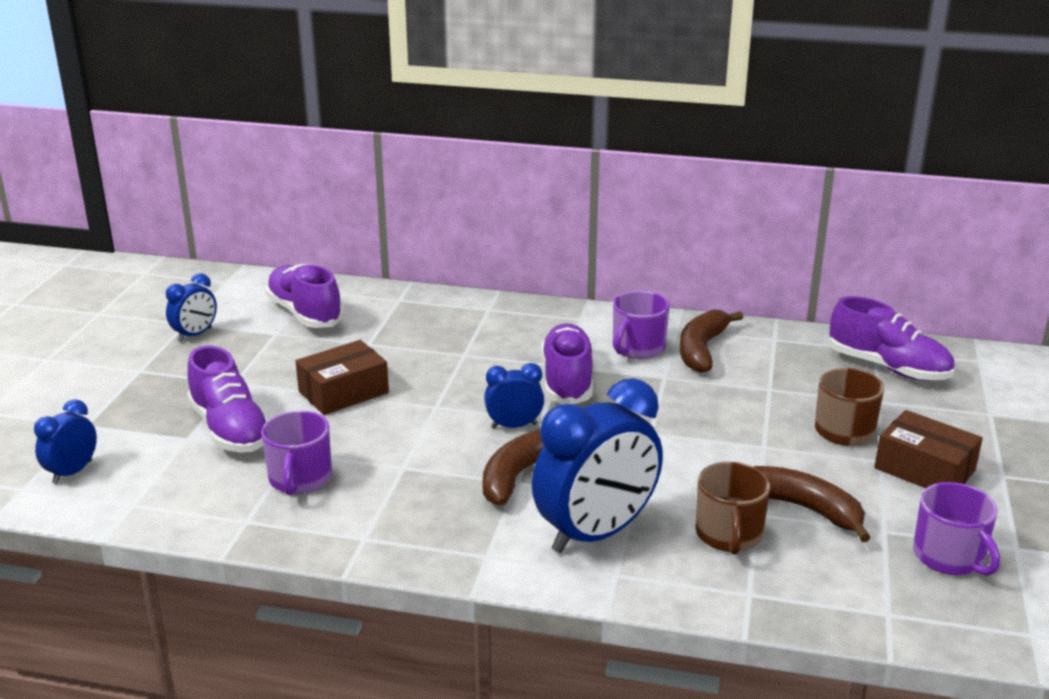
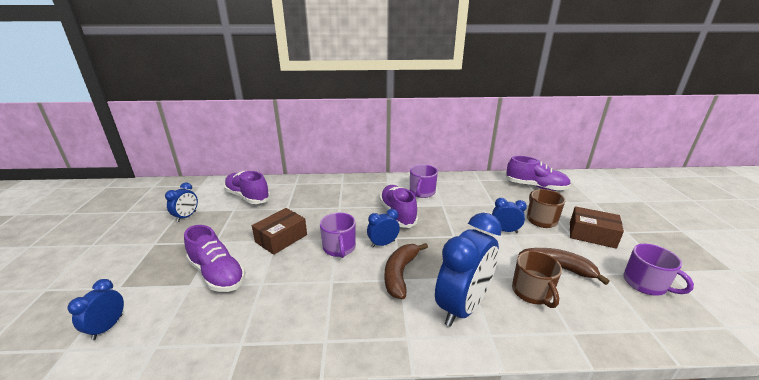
camera: 15 degrees left, 0 degrees up
purple mug [261,411,332,495] -> purple mug moved to [320,213,356,258]
brown banana [680,309,743,373] -> none
none -> blue clock [492,198,527,233]

